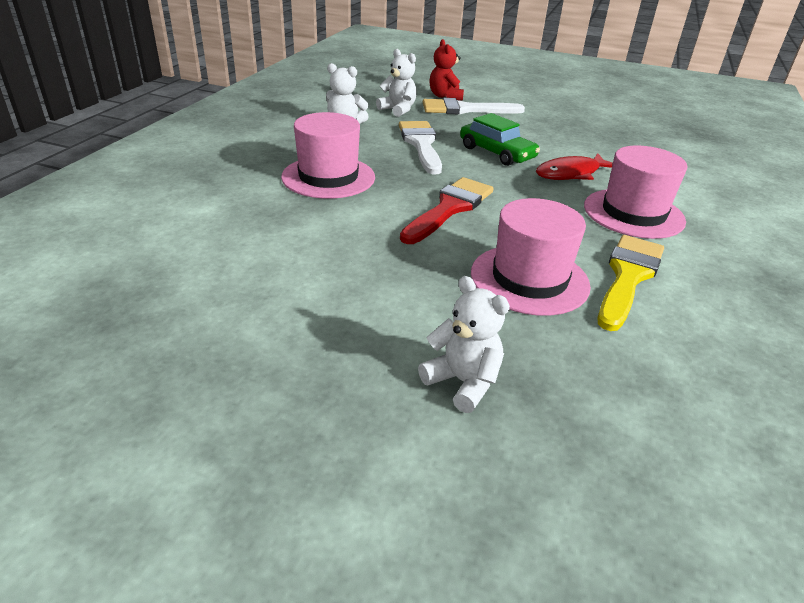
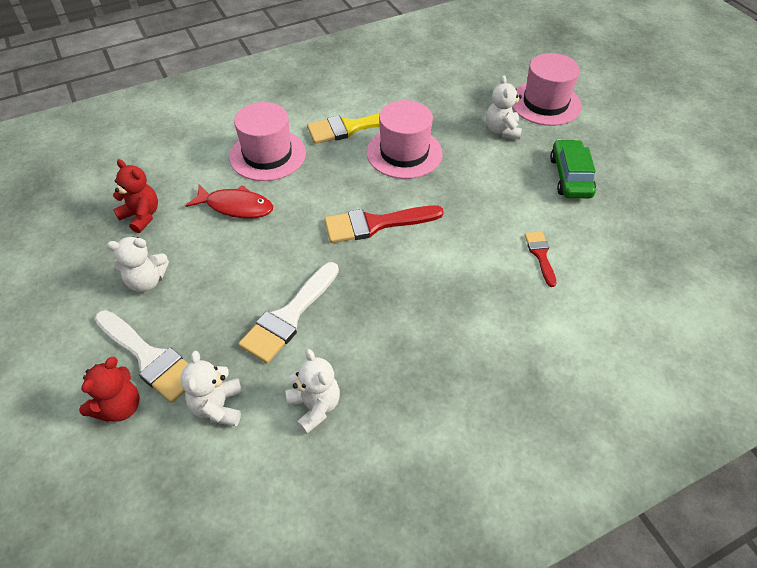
camera: 135 degrees left, 15 degrees up
pink hat [281,112,375,199] -> pink hat moved to [512,53,582,126]
green car [460,113,540,166] -> green car moved to [550,139,596,198]
none -> white teddy bear [107,237,169,292]
none -> red teddy bear [113,159,158,233]
none -> red brush [524,232,556,287]

